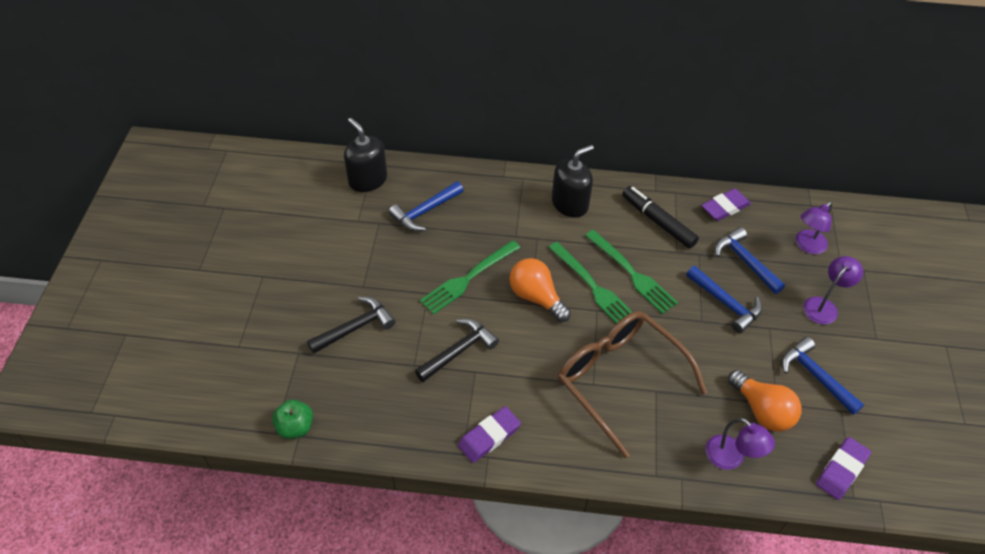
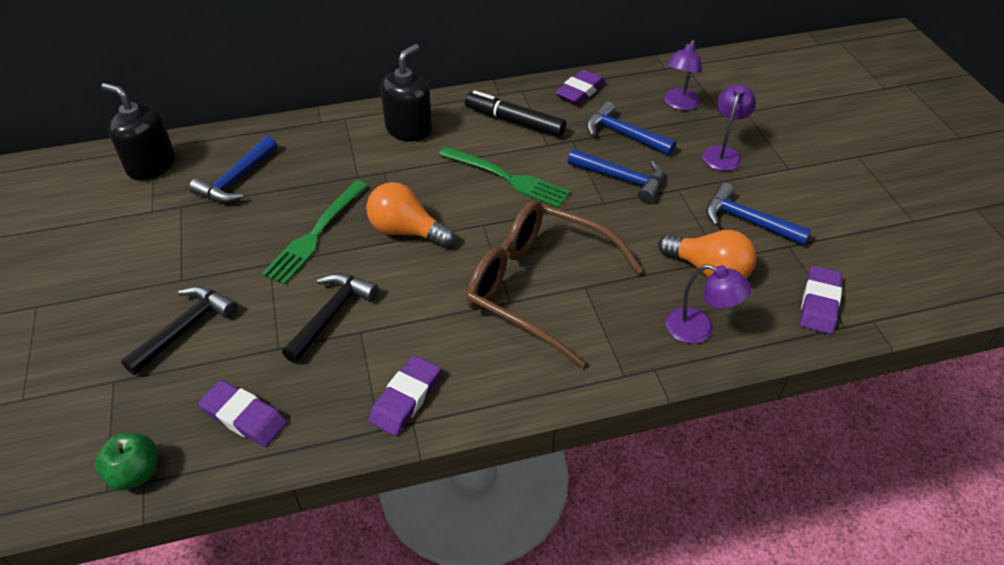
camera: 20 degrees left, 5 degrees down
green fork [548,242,632,324] -> none
none -> purple eraser [198,380,287,447]

